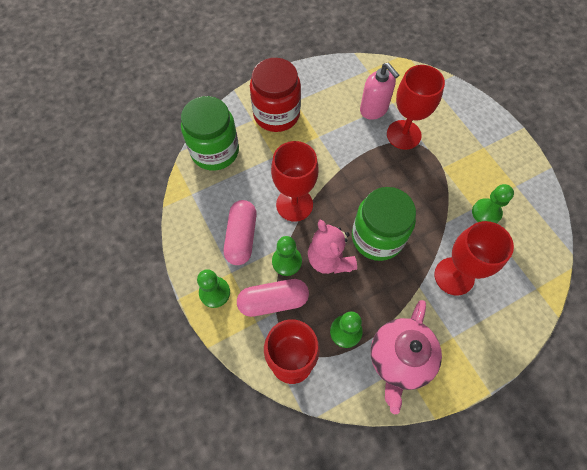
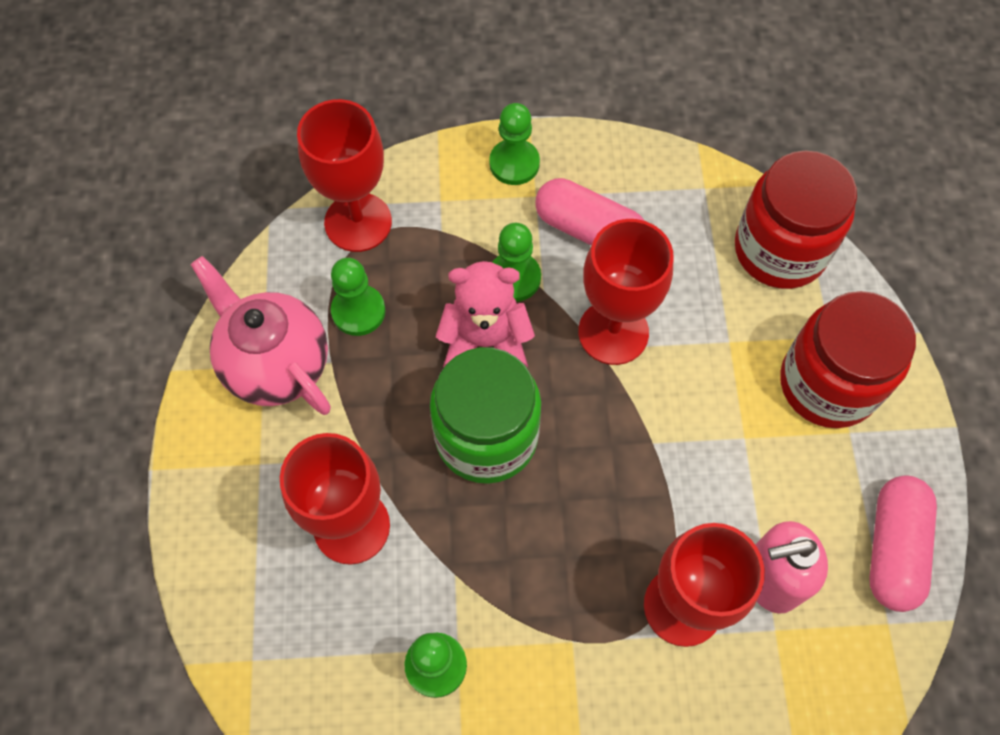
camera: 115 degrees right, 0 degrees up
green jar [181,96,239,171] -> red jar [735,151,857,289]
pink capsule [237,279,309,317] -> pink capsule moved to [869,475,937,612]

